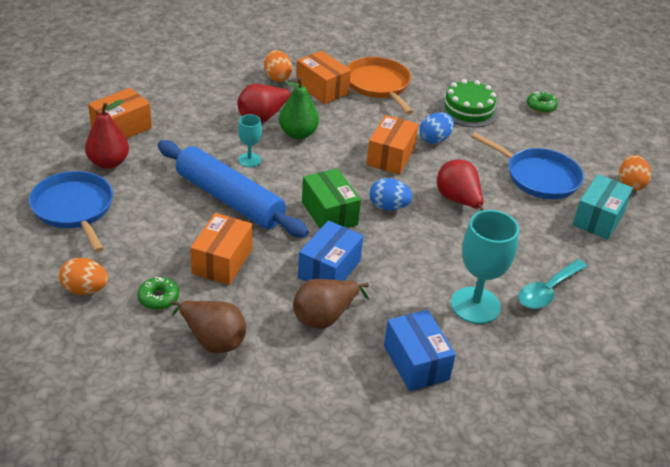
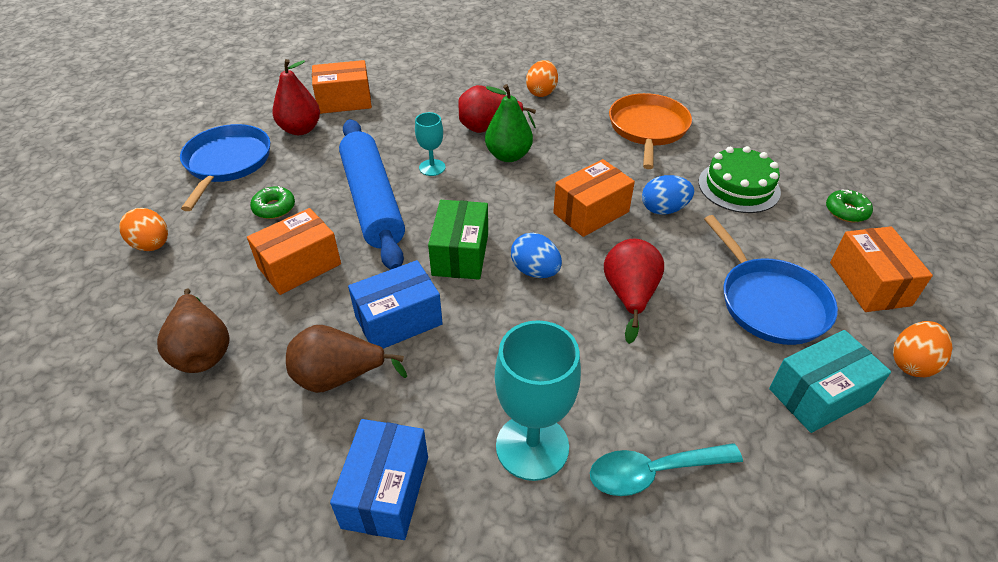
camera: 35 degrees right, 5 degrees up
green donut [137,277,179,310] -> green donut moved to [250,186,295,219]
orange box [296,51,351,104] -> orange box moved to [830,226,933,312]

